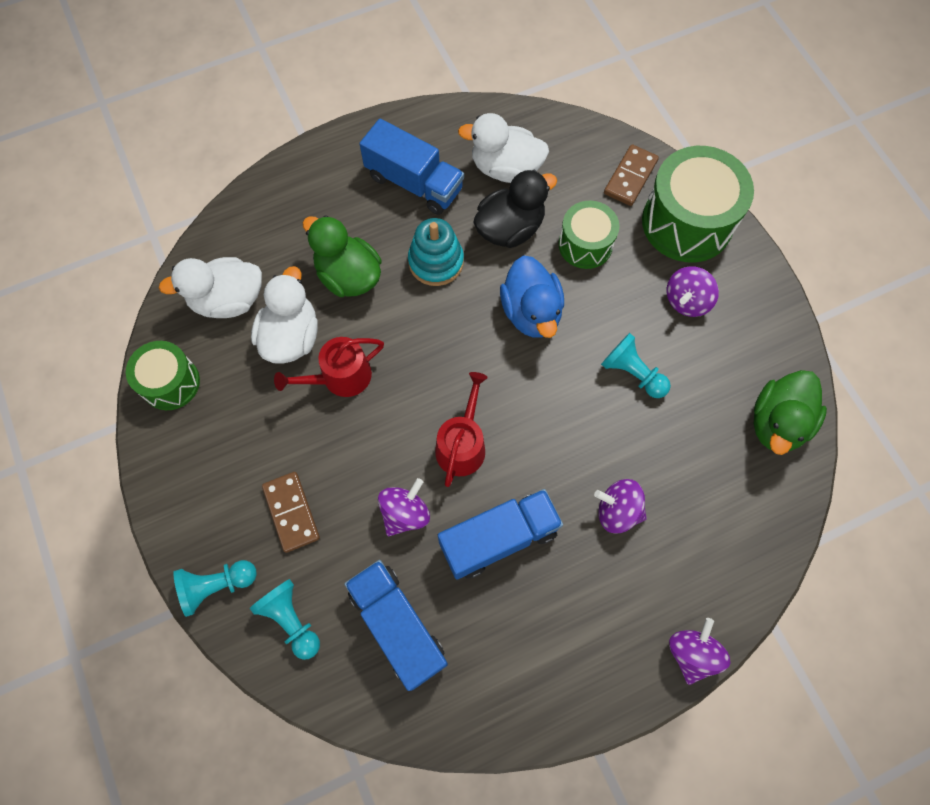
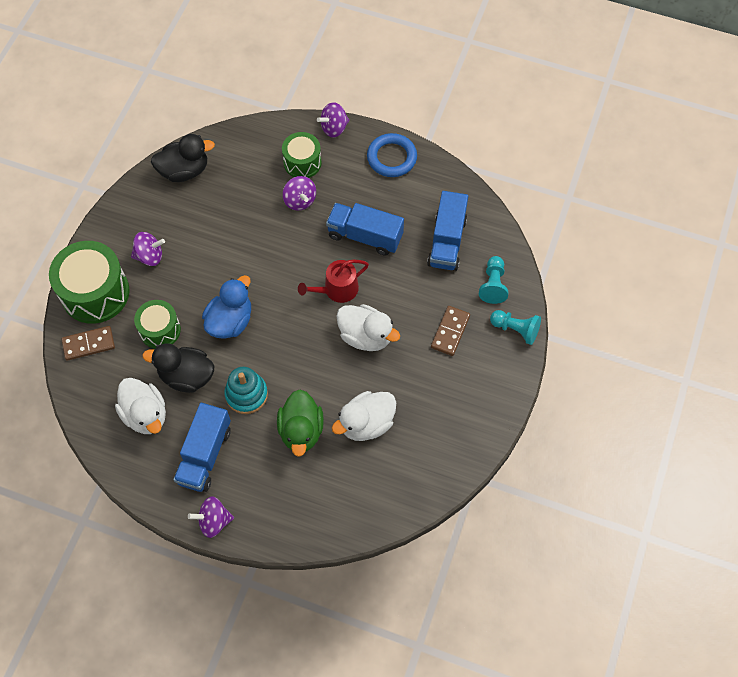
camera: 135 degrees left, 5 degrees down
green drum [126,341,200,410] -> green drum moved to [282,132,322,178]
white duck [159,257,262,318] -> white duck moved to [336,304,400,351]
red watering can [274,337,384,397] -> none
blue truck [359,119,464,215] -> blue truck turned 150 degrees counterclockwise [173,403,231,492]
purple spinning top [378,478,430,536] -> purple spinning top moved to [188,496,234,538]
turquoise pawn [601,333,671,398] -> none
green duck [754,370,827,455] -> black duck [151,134,215,182]
none -> blue ring [367,133,417,177]

